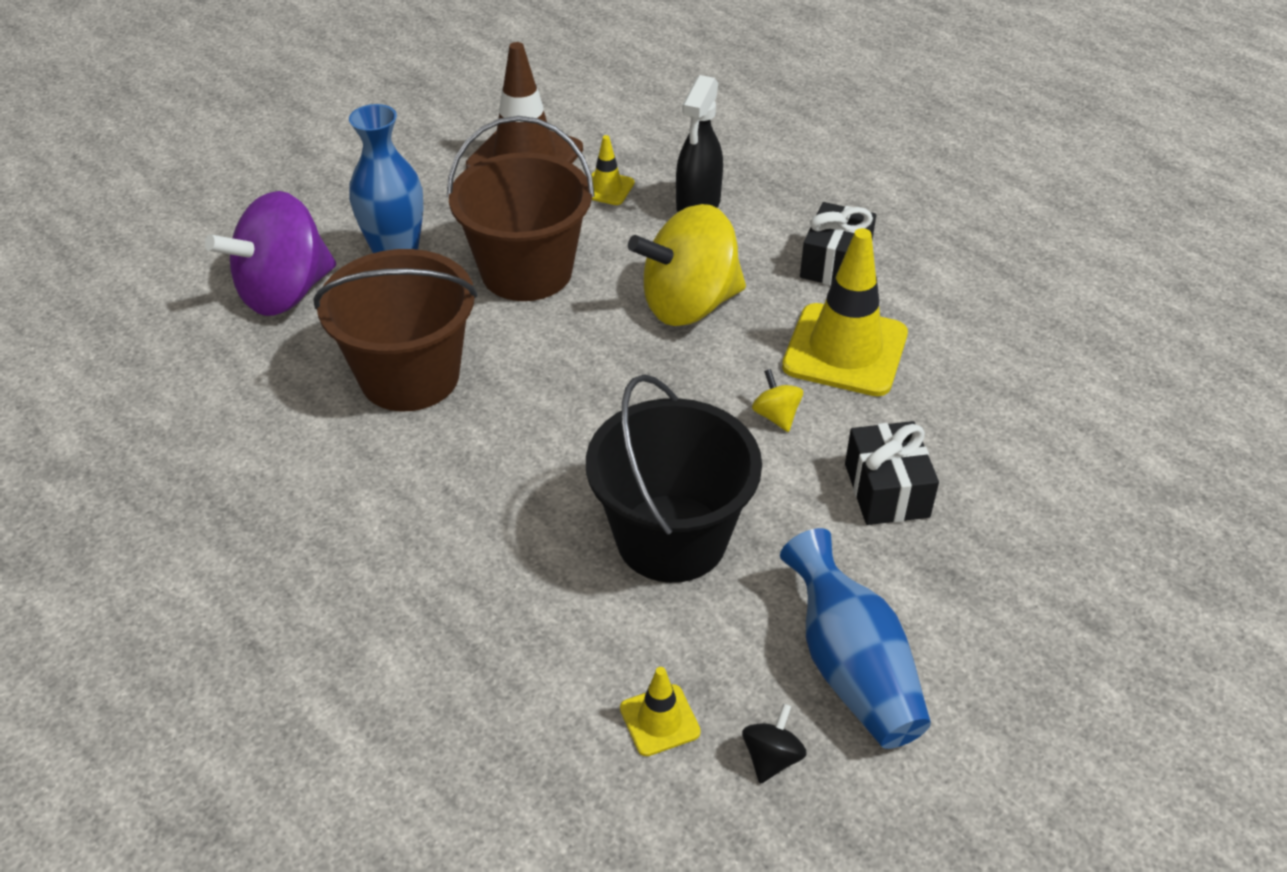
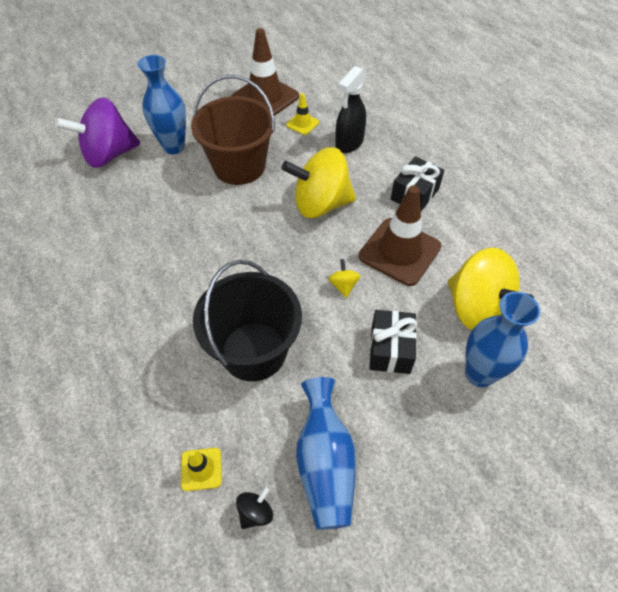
camera: 15 degrees right, 10 degrees up
brown bucket [313,249,478,411] -> none
yellow traffic cone [782,228,908,396] -> brown traffic cone [359,185,441,286]
none -> yellow spinning top [448,248,534,330]
none -> blue vase [465,292,540,387]

